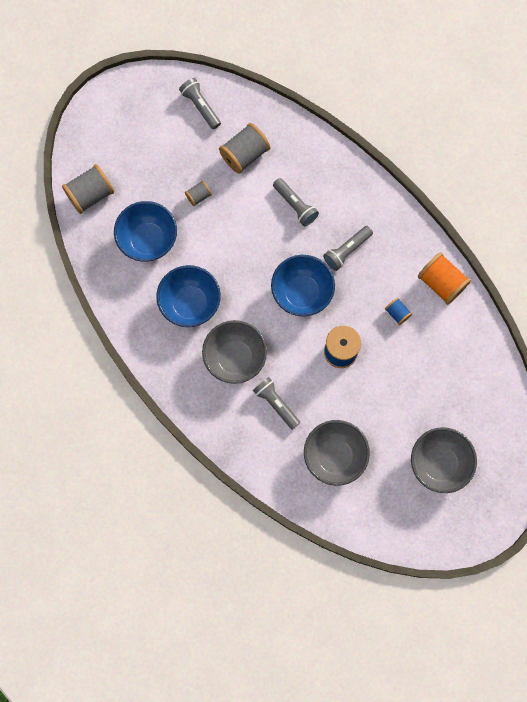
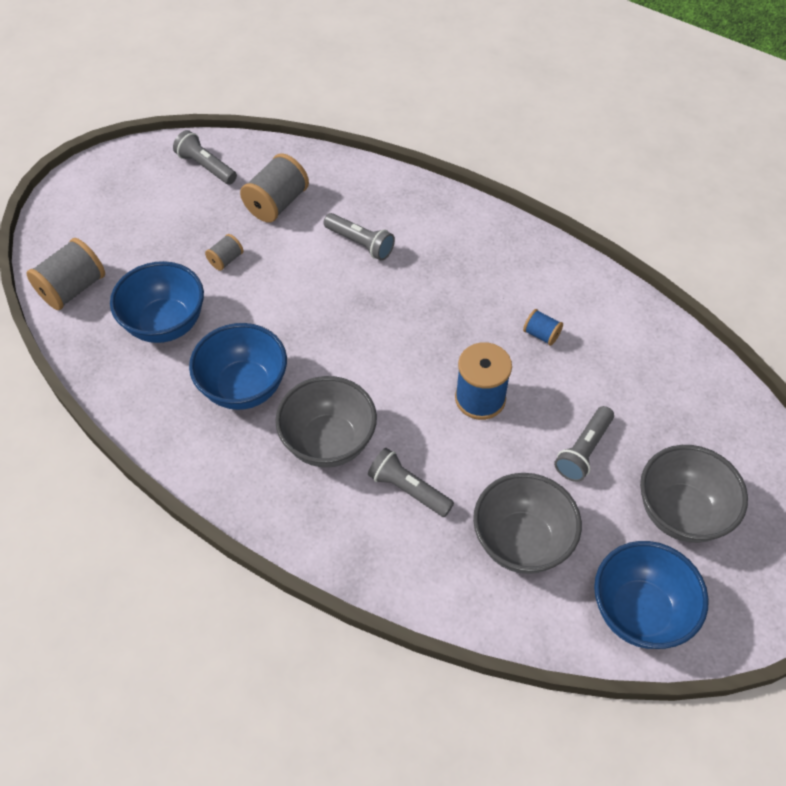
camera: 15 degrees left, 20 degrees down
blue bowl [271,255,335,316] -> blue bowl moved to [594,541,709,649]
grey flashlight [323,226,373,271] -> grey flashlight moved to [554,406,614,482]
orange spool [418,252,471,305] -> none

